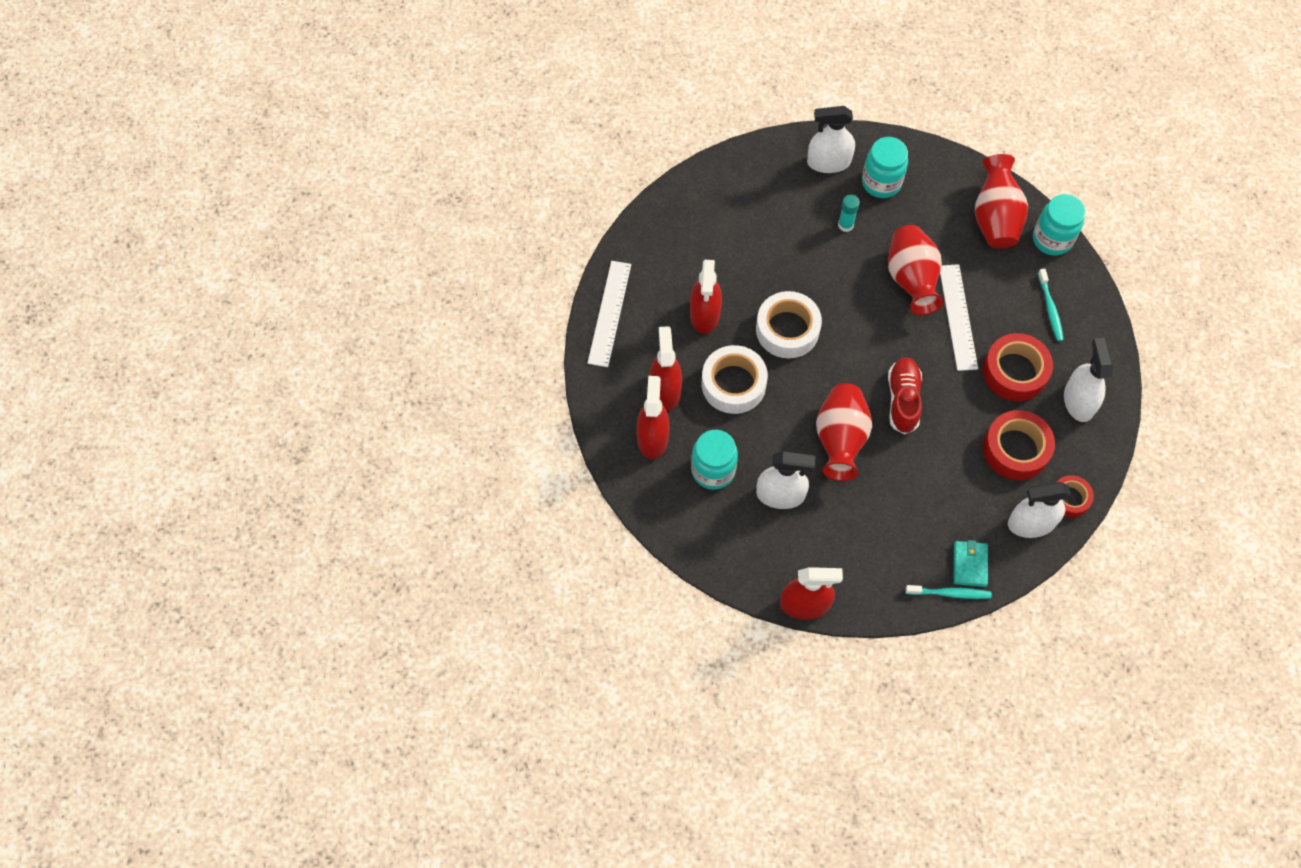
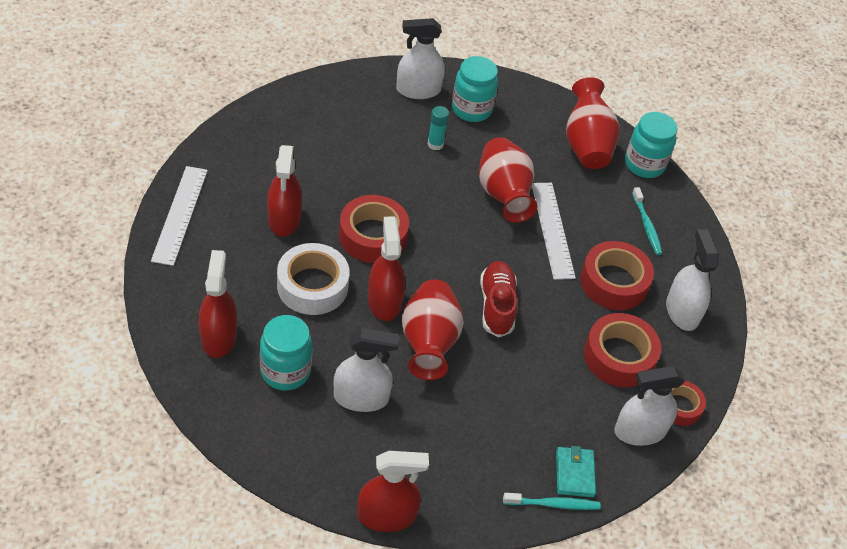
camera: 10 degrees left, 15 degrees down
red spray bottle [650,326,682,411] -> red spray bottle moved to [368,217,405,321]
white tape [756,291,822,358] -> red tape [339,195,409,263]

